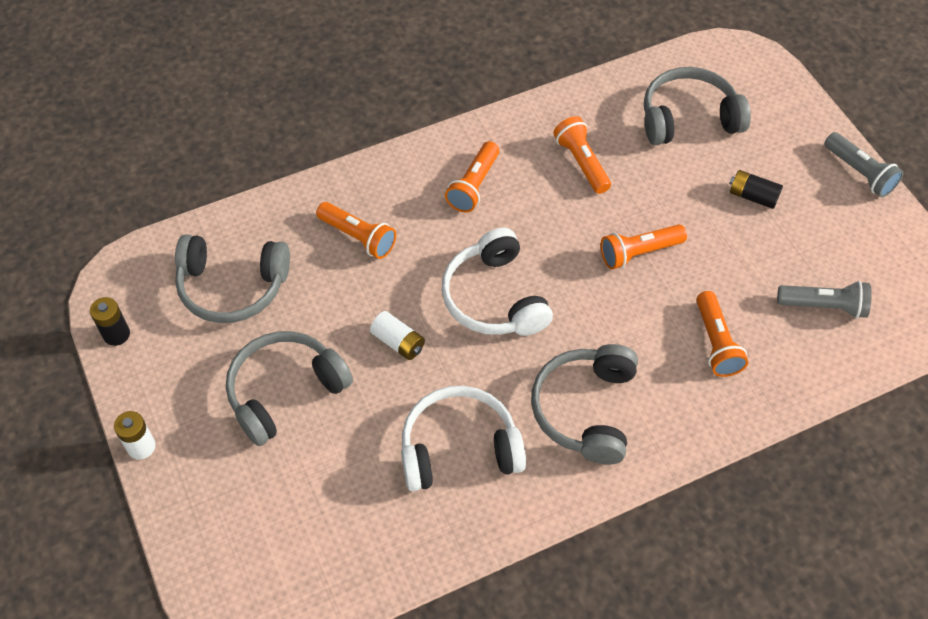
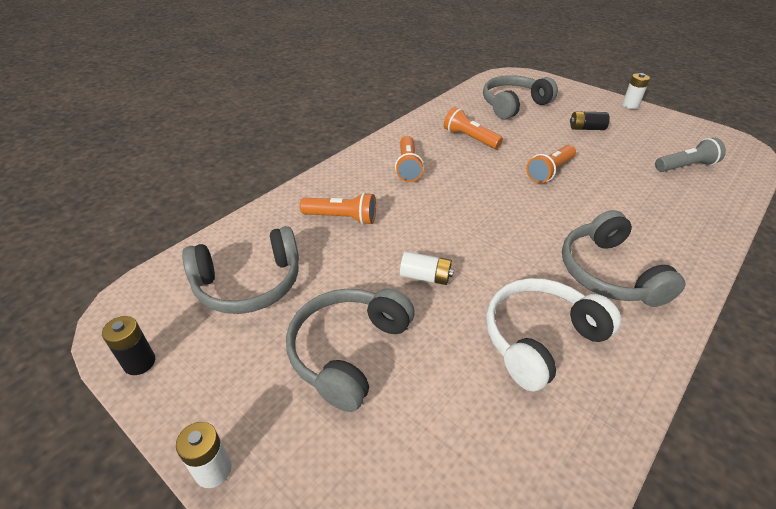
camera: 25 degrees left, 15 degrees down
white headphones [442,228,553,336] -> none
orange flashlight [696,291,748,377] -> none
grey flashlight [824,132,903,197] -> white battery [622,73,650,109]

